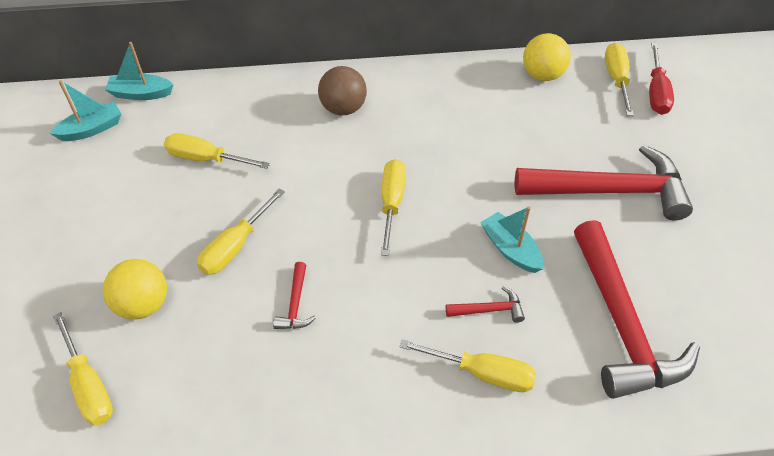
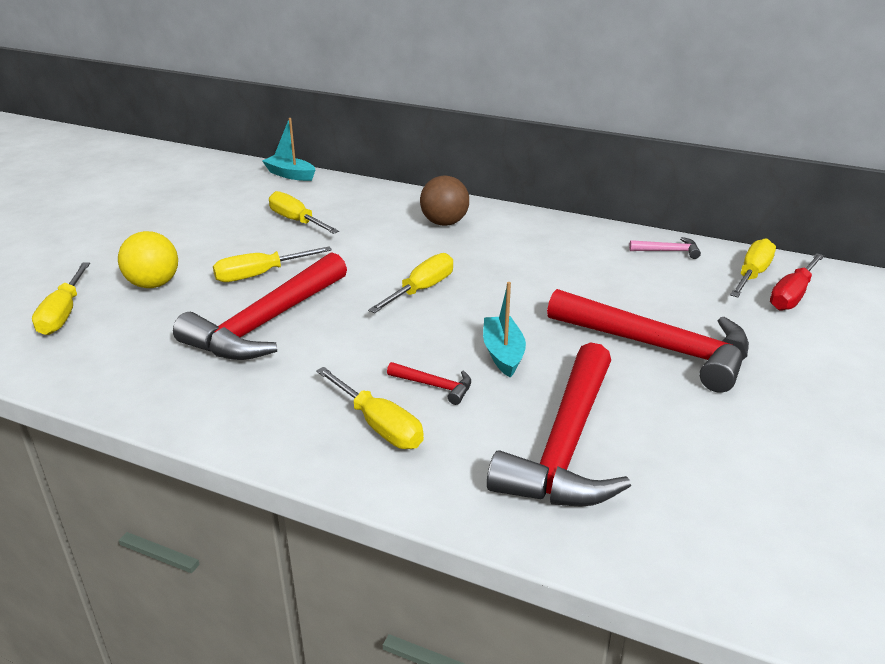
camera: 30 degrees right, 20 degrees down
turquoise boat [50,80,121,141] -> none
red hammer [273,262,316,329] -> red hammer [173,252,347,360], size x2.47
yellow ball [523,33,571,81] -> pink hammer [629,237,701,259]

